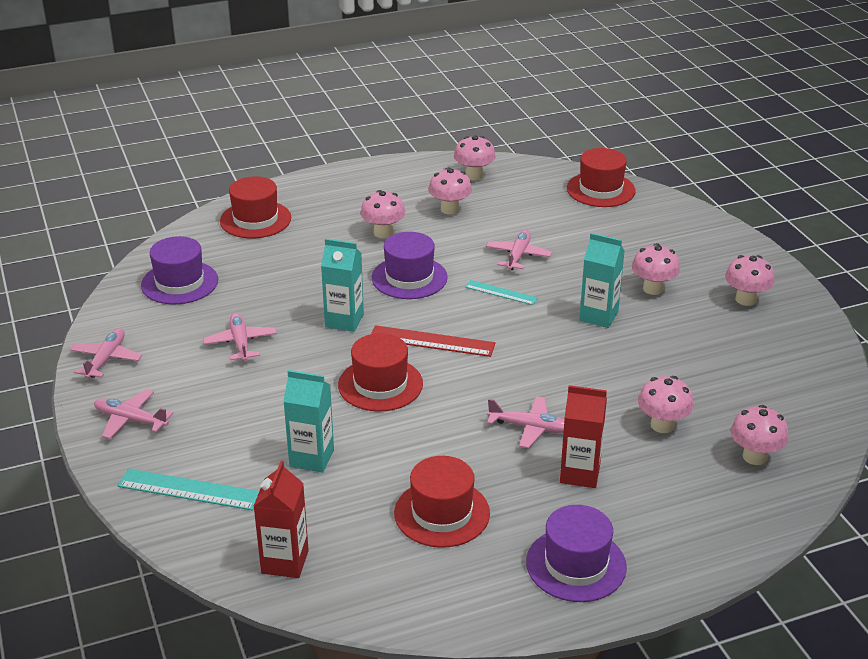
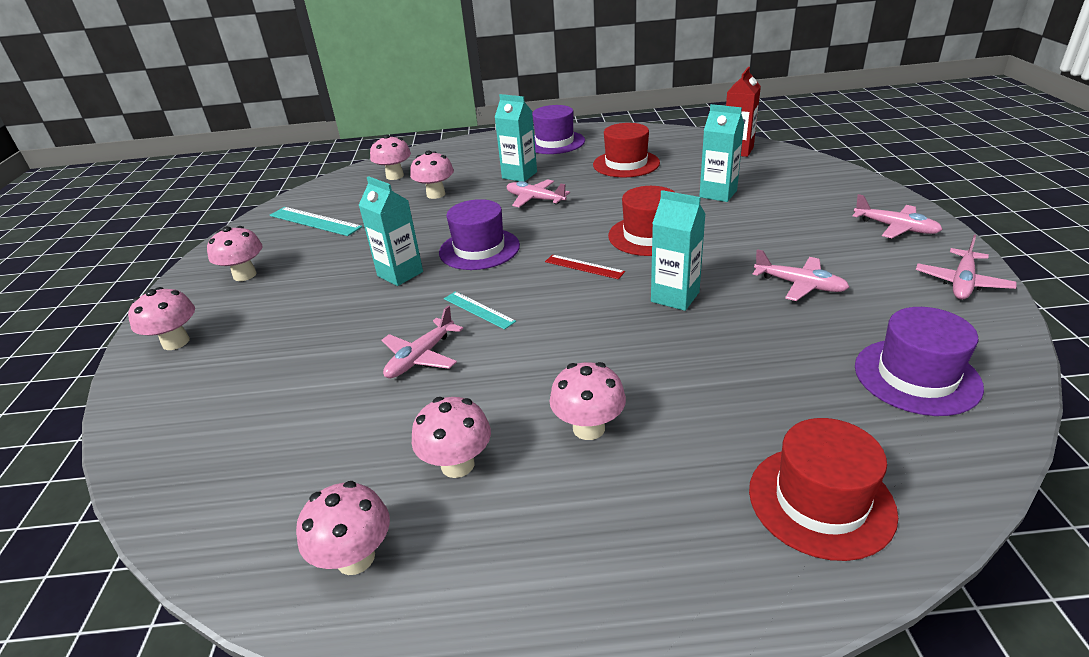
camera: 160 degrees left, 0 degrees up
turquoise ruler [118,469,259,511] -> turquoise ruler moved to [270,207,362,236]
pink plane [203,313,277,361] -> pink plane turned 60 degrees counterclockwise [753,249,849,301]
red ruler [371,325,495,357] -> red ruler [545,255,625,279], size x0.62
purple hat [372,232,448,299] -> purple hat moved to [439,199,520,270]
red carton [560,385,607,488] -> turquoise carton [494,94,537,182]
red hat [567,148,635,207] -> none
pink mushroom [632,243,680,295] -> pink mushroom moved to [128,287,195,350]

